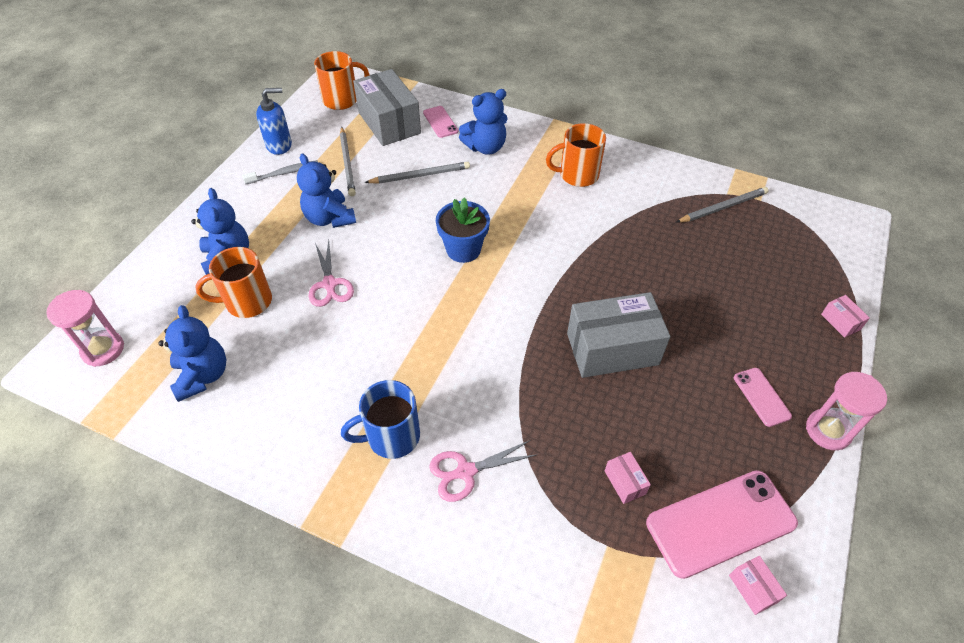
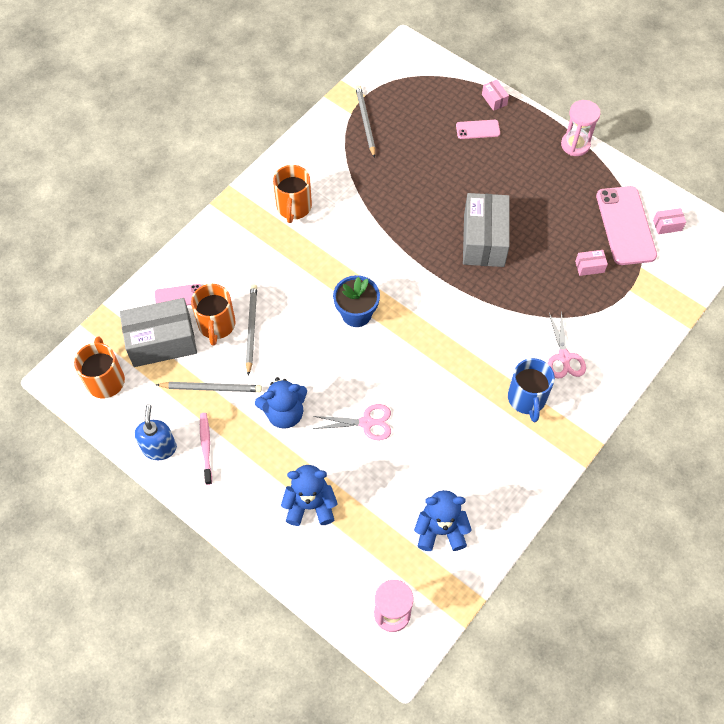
camera: 75 degrees left, 10 degrees up
orange mug [195,247,272,318] -> orange mug moved to [191,284,236,346]
grey toothbrush [242,160,318,184] -> pink toothbrush [200,413,212,485]
blue teddy bear [459,89,508,155] -> none
pink phone [734,368,792,427] -> pink phone moved to [456,120,500,139]
pink box [821,295,870,338] -> pink box turned 75 degrees clockwise [482,80,509,111]

